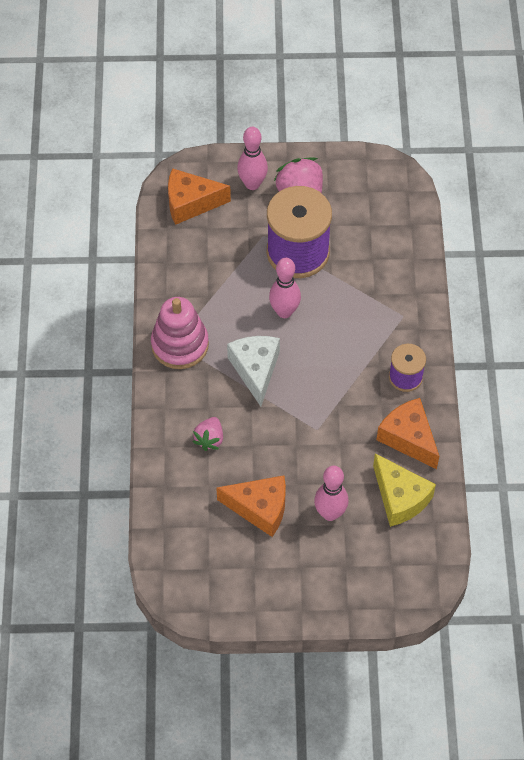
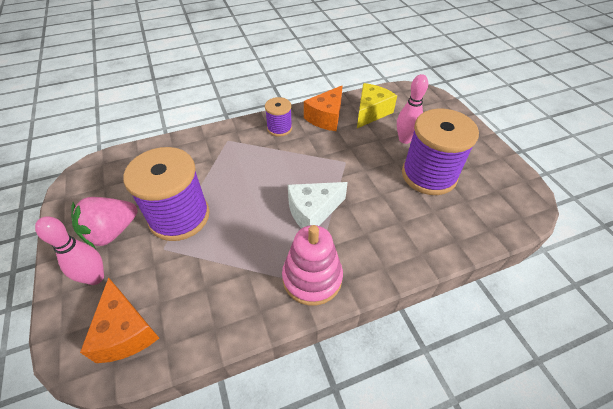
camera: 110 degrees left, 10 degrees down
pink strawberry [193,417,223,451] -> none
orange cheese [216,475,286,537] -> purple spool [402,108,479,195]
pink bowling pin [269,258,301,318] -> none

